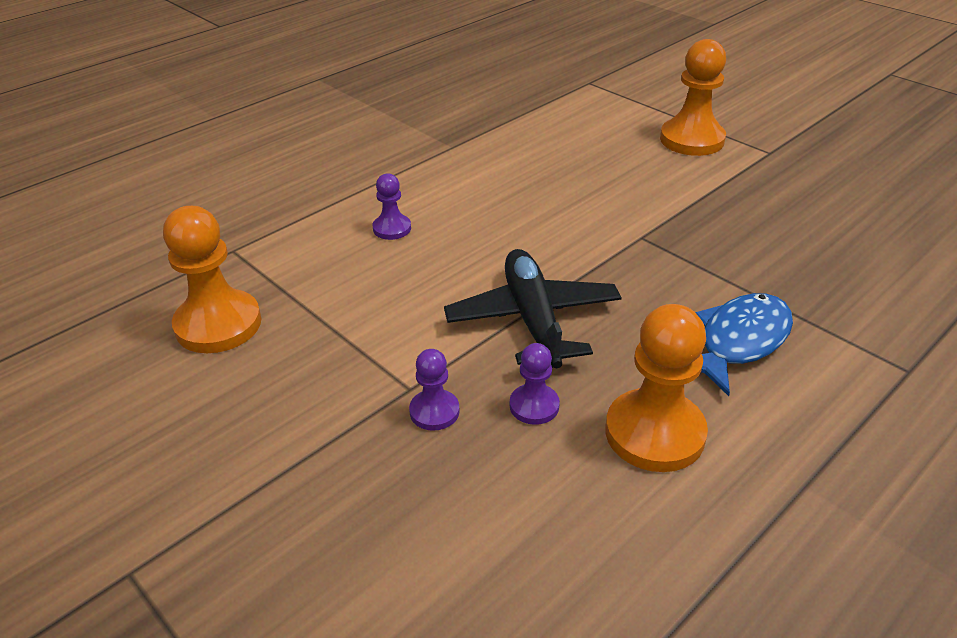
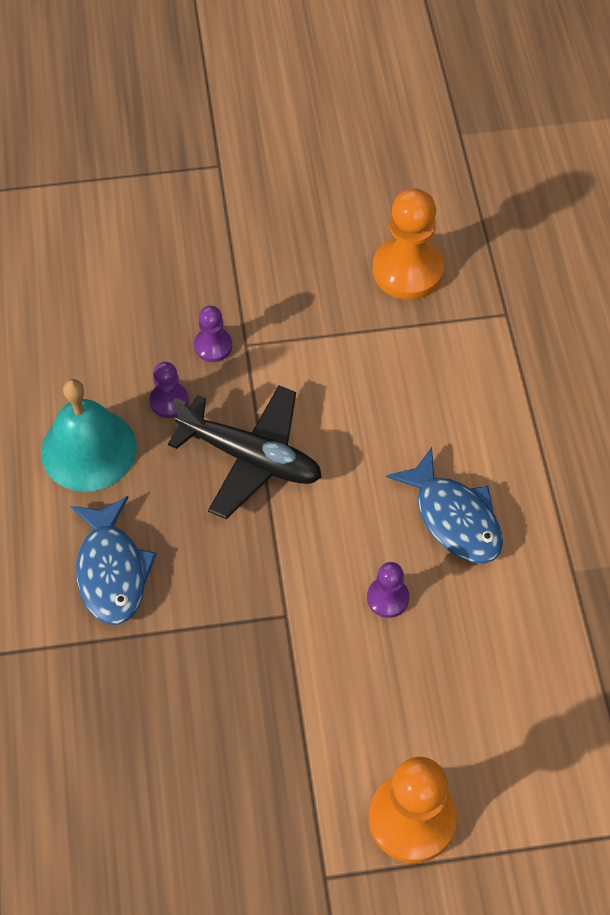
camera: 125 degrees right, 20 degrees up
purple pawn [373,173,411,240] -> purple pawn moved to [367,562,409,618]
orange pawn [605,304,708,472] -> turquoise bell [41,379,137,492]
none -> blue fish [386,447,503,564]

